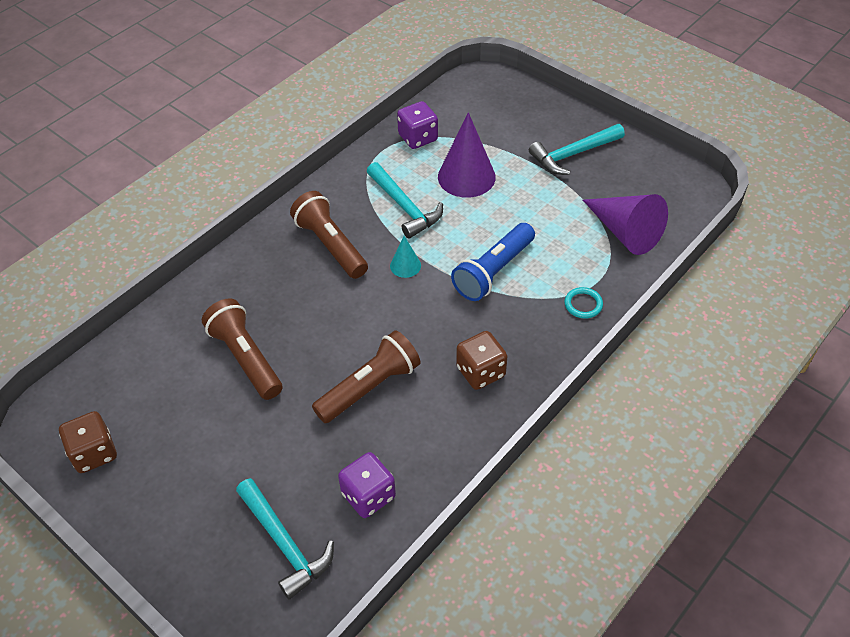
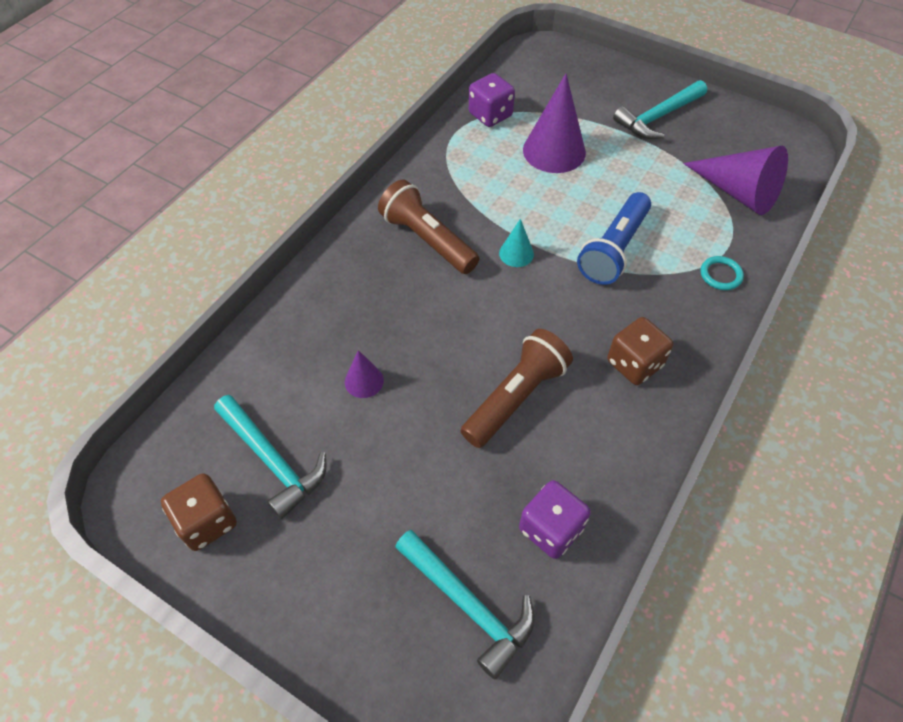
camera: 10 degrees left, 5 degrees up
brown flashlight [202,298,282,400] -> purple cone [345,350,384,398]
turquoise hammer [366,162,443,239] -> turquoise hammer moved to [214,395,326,519]

